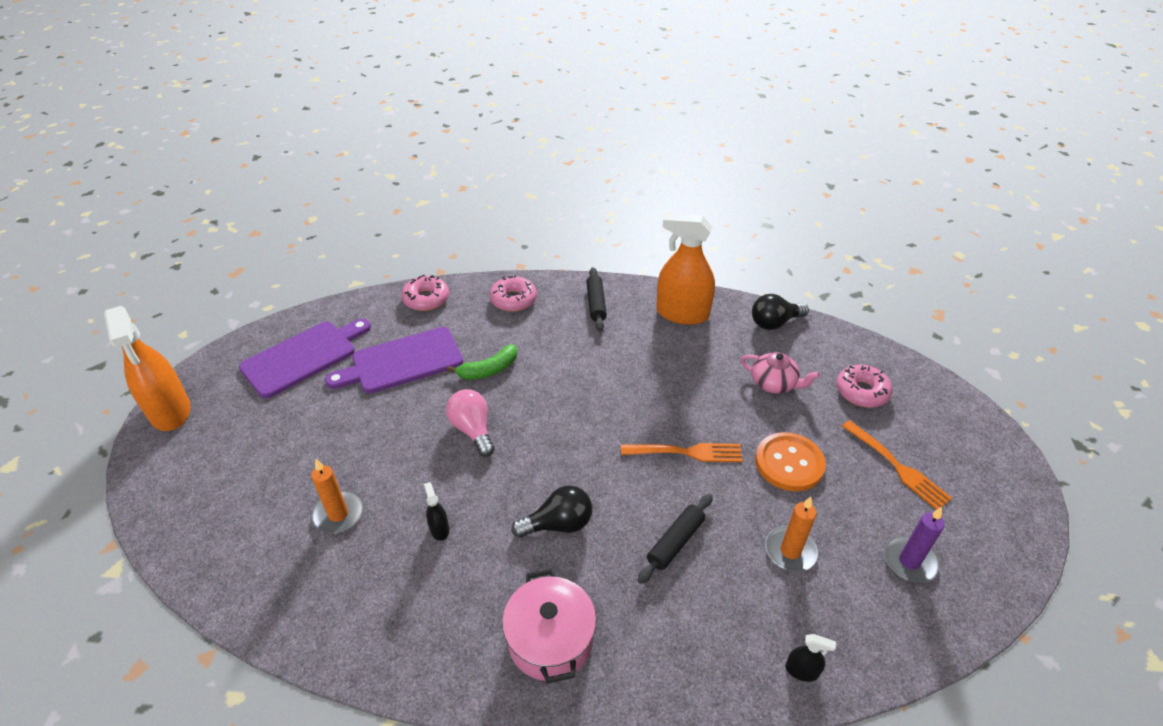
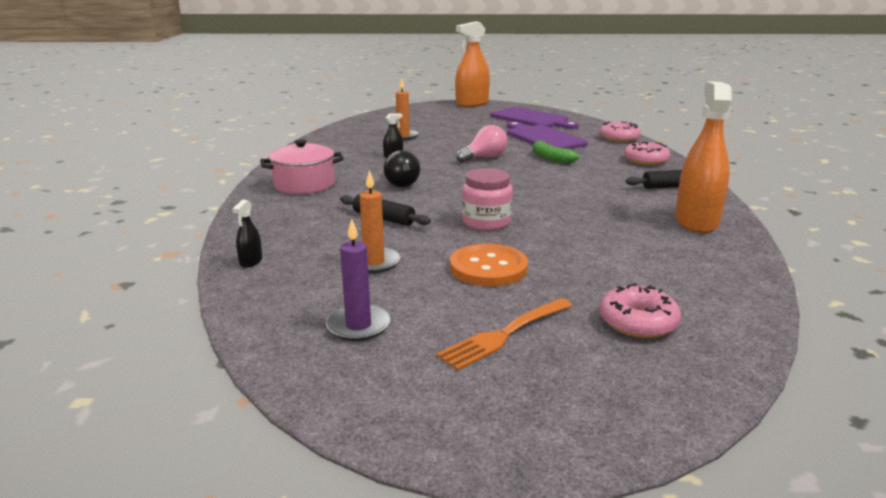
camera: 85 degrees right, 20 degrees down
orange fork [621,443,743,462] -> pink jar [462,168,513,231]
pink teapot [741,352,820,394] -> none
black light bulb [752,294,809,330] -> none

